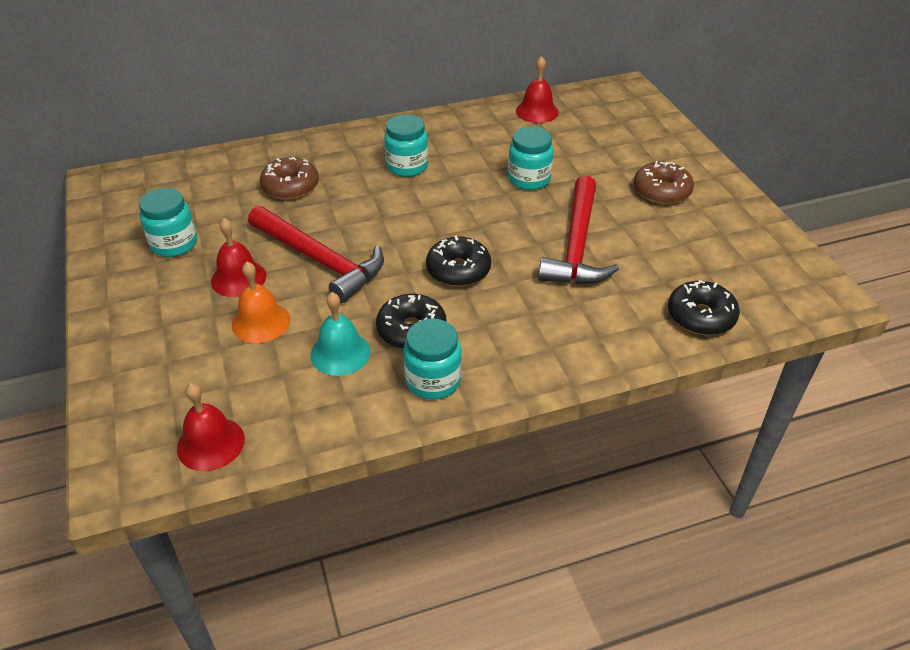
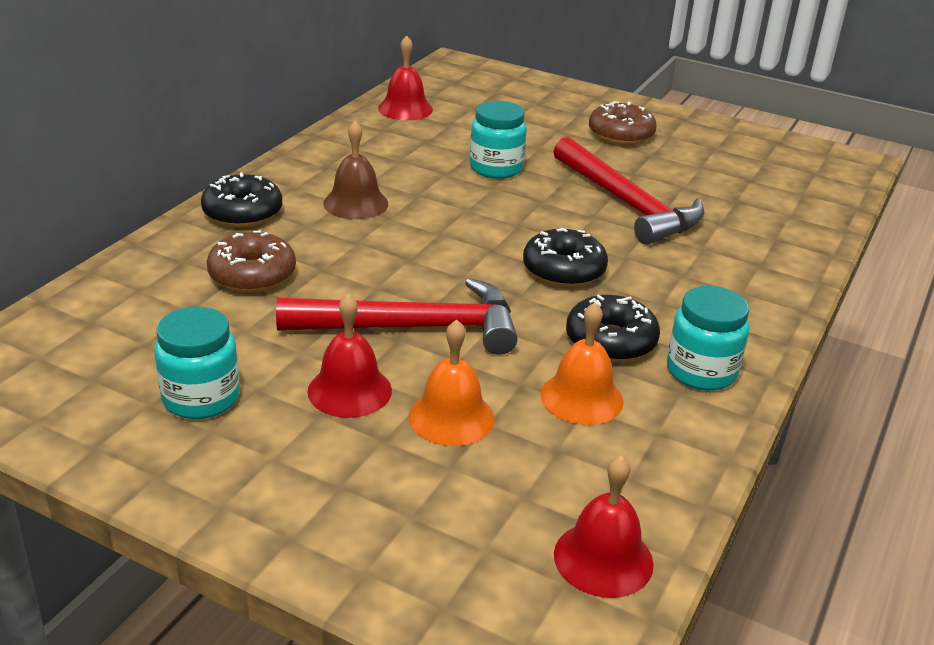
camera: 45 degrees left, 10 degrees down
turquoise bell [310,292,371,376] -> orange bell [540,302,624,425]
turquoise jar [384,114,428,177] -> brown bell [323,121,388,219]
black donut [668,280,740,335] -> black donut moved to [201,172,282,227]

